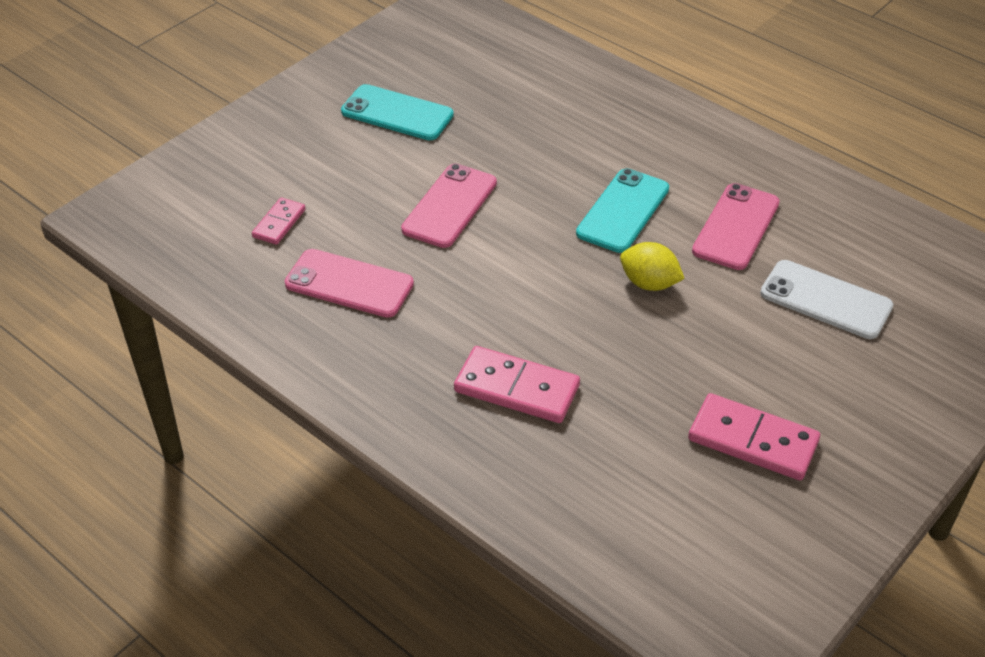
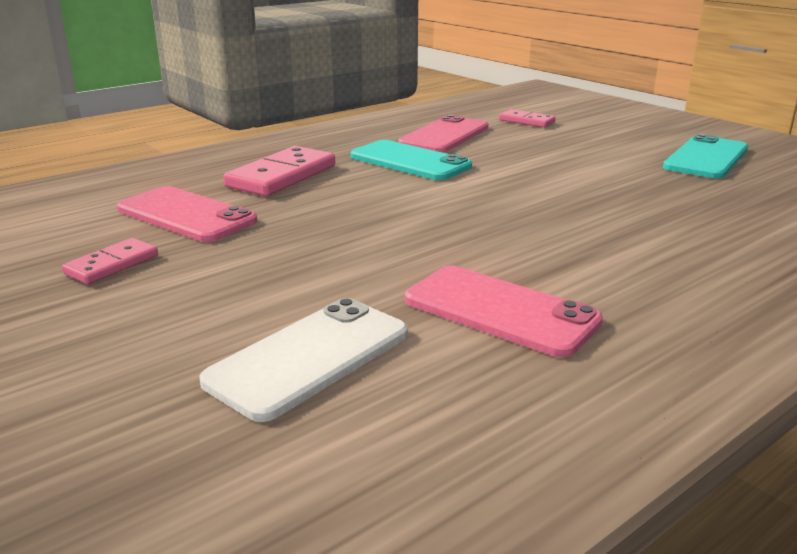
camera: 100 degrees right, 20 degrees down
pink phone [401,163,497,248] -> pink phone moved to [117,186,257,242]
turquoise phone [576,168,669,253] -> turquoise phone moved to [351,140,472,180]
yellow lemon [620,242,685,291] -> none
pink domino [688,393,820,480] -> pink domino [62,238,158,284], size x0.57

